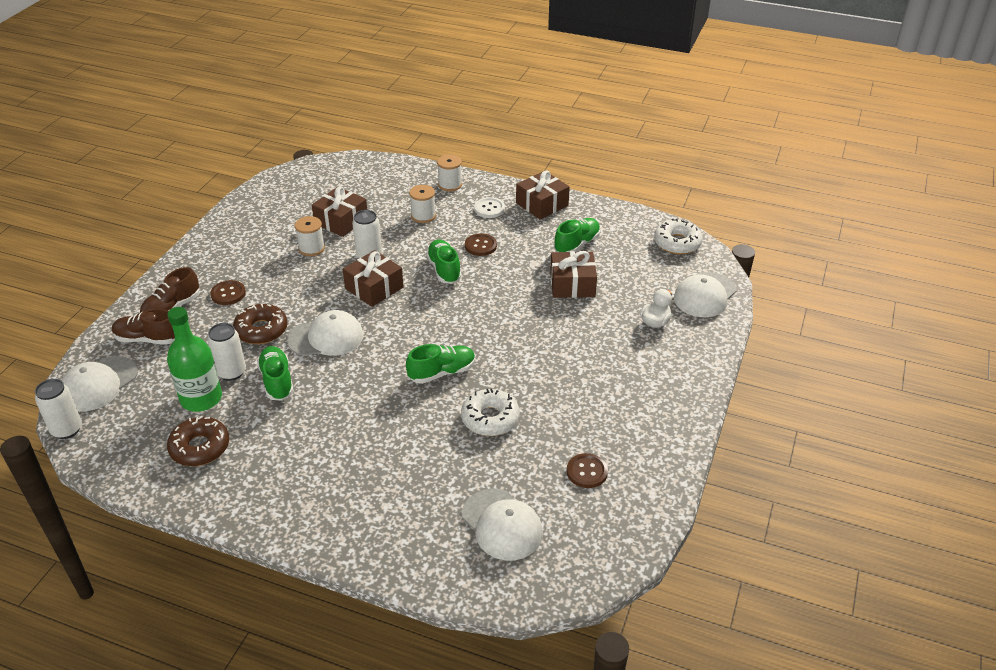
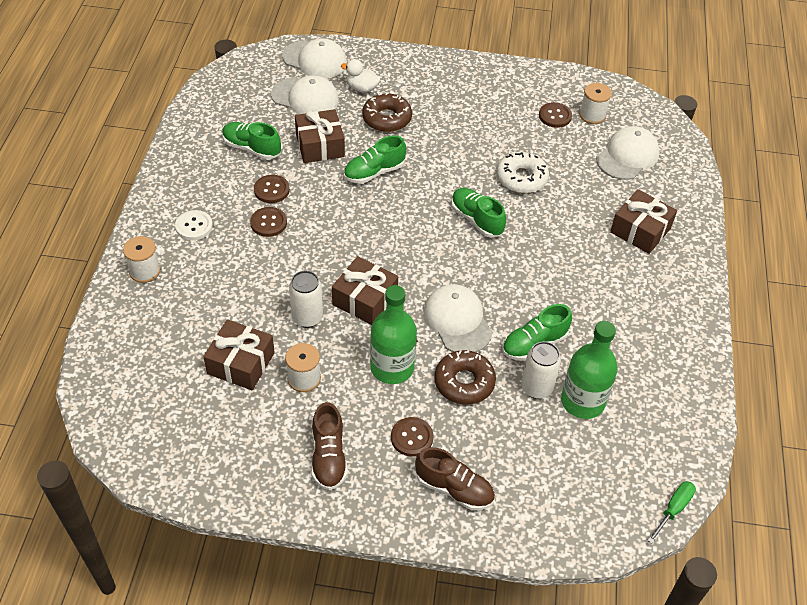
camera: 105 degrees left, 10 degrees up
white can [35,379,82,439] -> green screwdriver [647,481,696,543]
white cap [62,356,138,411] -> white cap moved to [271,75,339,114]
brown shoe [112,309,175,345] -> brown shoe moved to [311,402,348,490]
brown donut [167,416,229,466] -> brown donut moved to [362,92,412,132]
white spool [409,185,436,223] -> white spool moved to [579,83,612,124]
green shoe [426,240,462,284] -> green shoe moved to [344,135,406,184]
brown gift [516,171,570,220] -> brown gift moved to [610,189,677,254]
white donut [654,219,703,254] -> none
none -> brown button [254,175,290,203]
none -> green bottle [370,285,417,384]

